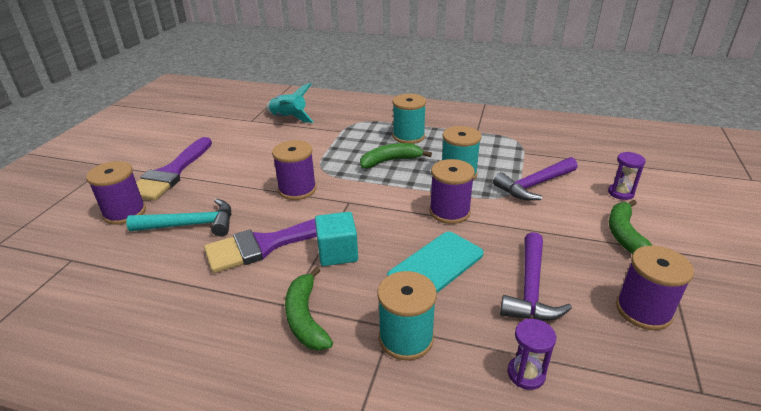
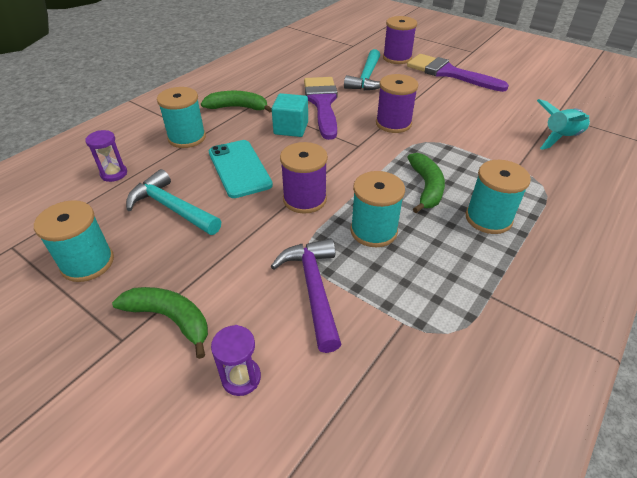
camera: 110 degrees right, 10 degrees up
purple hammer [500,232,572,321] -> turquoise hammer [126,169,221,235]
purple spool [616,246,694,330] -> turquoise spool [34,200,114,282]

